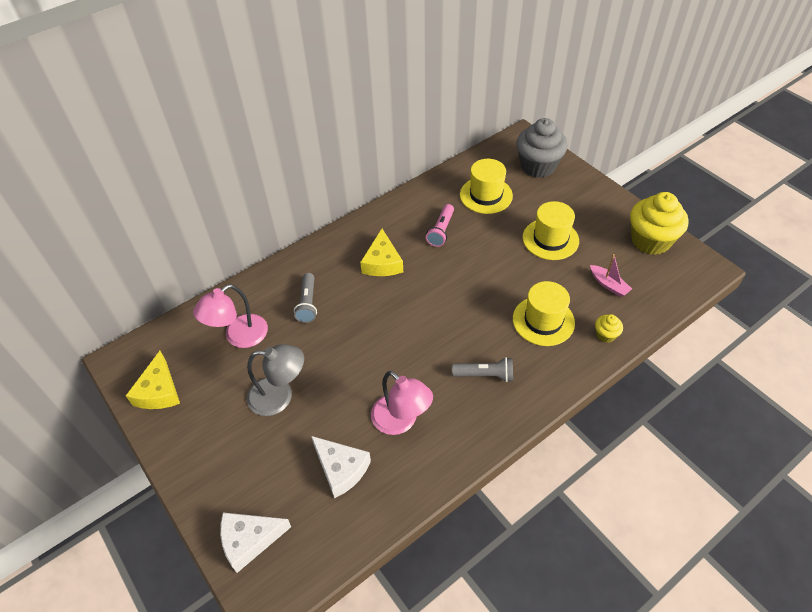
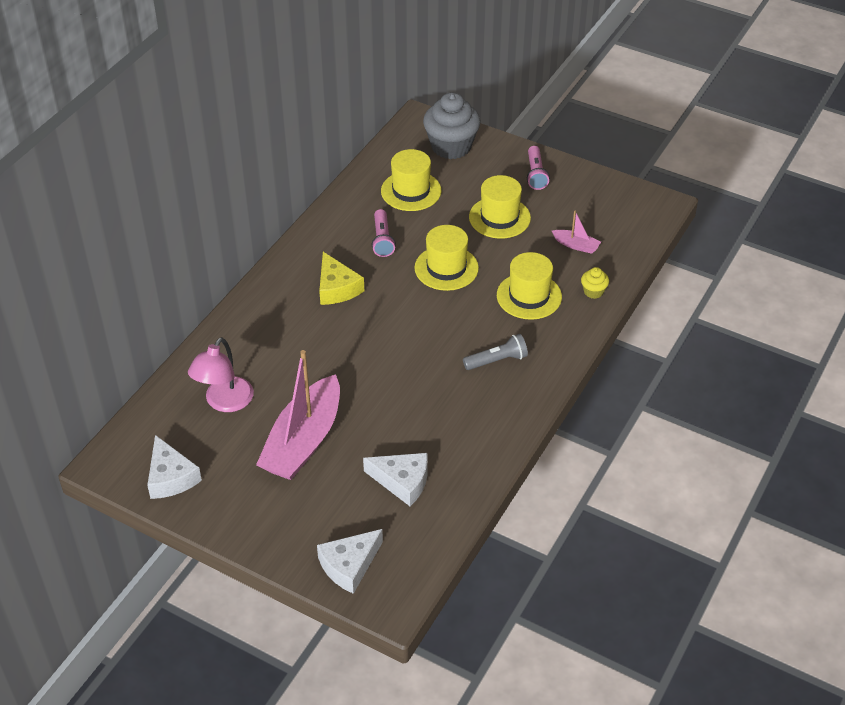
camera: 25 degrees left, 5 degrees down
yellow cheese [126,351,180,409] -> white cheese [147,435,202,499]
grey lamp [247,344,304,416] -> pink boat [256,350,340,480]
grey flashlight [294,273,317,323] -> none
pink lamp [371,371,433,435] -> none
yellow cupcake [630,192,689,255] -> none
none -> yellow hat [414,225,479,291]
none -> pink flashlight [527,146,550,190]

